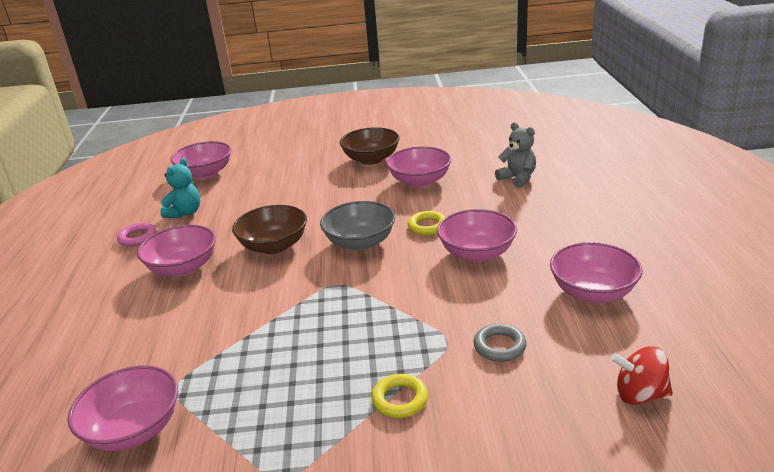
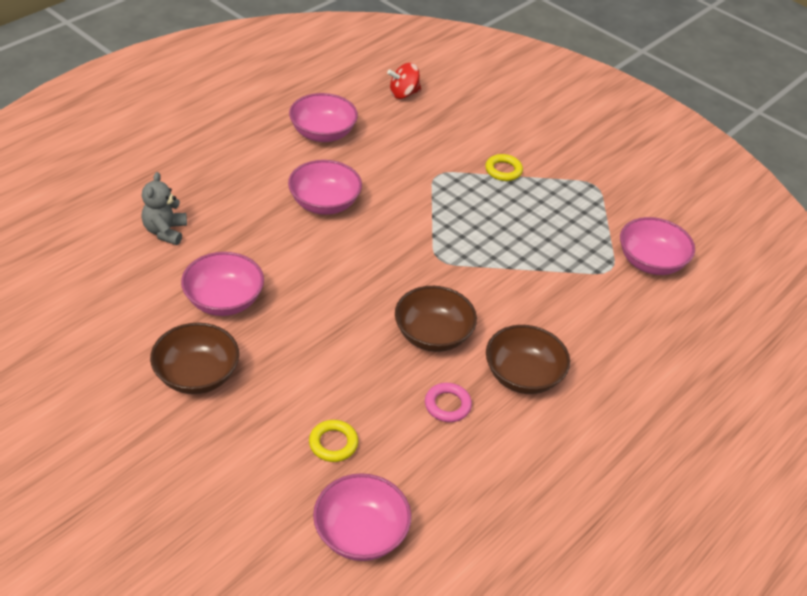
camera: 140 degrees left, 15 degrees up
pink ring [117,223,156,246] -> pink ring moved to [425,383,472,422]
pink bowl [137,225,216,277] -> brown bowl [486,325,570,394]
turquoise teddy bear [160,158,201,218] -> none
grey bowl [320,201,395,251] -> none
yellow ring [408,211,446,235] -> yellow ring moved to [309,420,358,462]
grey ring [473,324,526,362] -> none
red spinning top [611,346,673,405] -> red spinning top turned 105 degrees clockwise [387,63,421,99]

